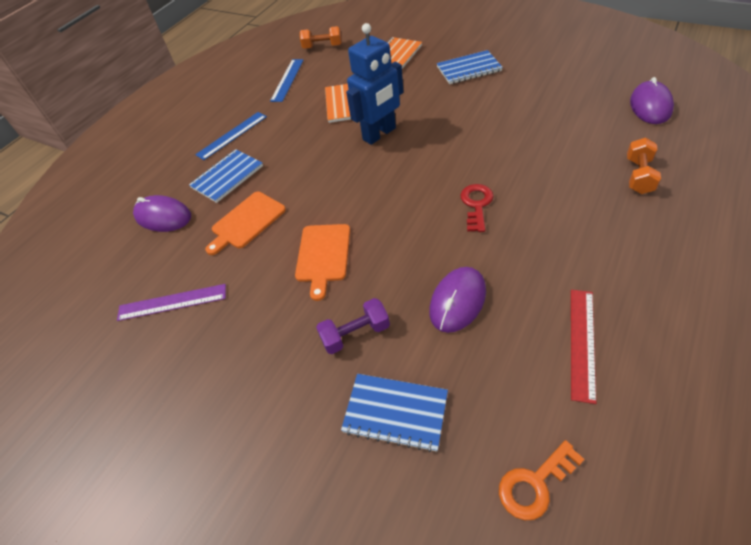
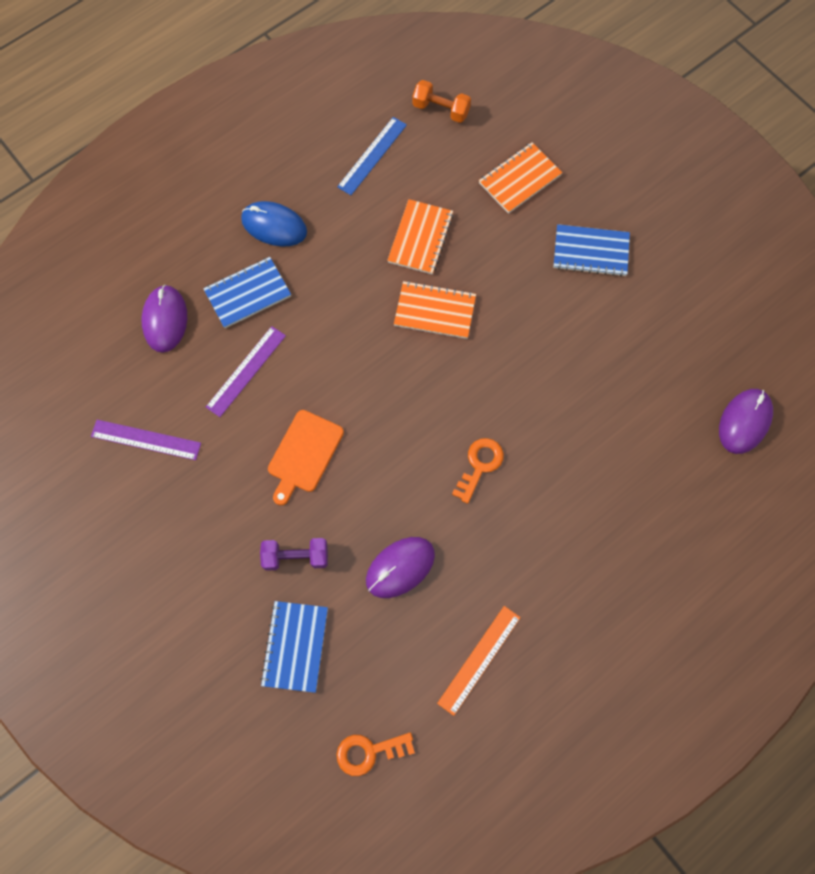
camera: 15 degrees right, 20 degrees up
purple mouse [133,195,191,232] -> purple mouse turned 45 degrees clockwise [142,285,187,353]
blue ruler [195,112,267,160] -> blue mouse [241,201,307,247]
orange cutting board [205,192,286,255] -> purple ruler [206,326,286,417]
blue notebook [341,374,448,452] -> blue notebook turned 60 degrees clockwise [260,601,328,693]
blue robot [346,23,403,145] -> orange notebook [394,281,476,339]
red key [460,184,494,232] -> orange key [452,438,504,504]
red ruler [571,290,596,404] -> orange ruler [437,606,521,716]
orange dumbbell [627,138,661,194] -> none

